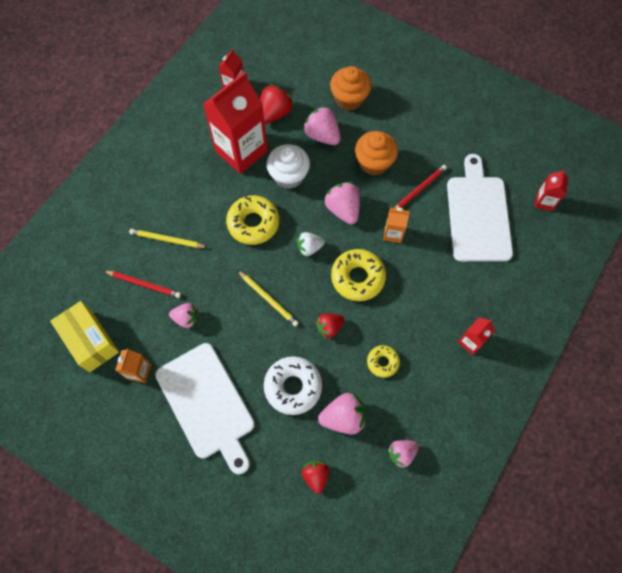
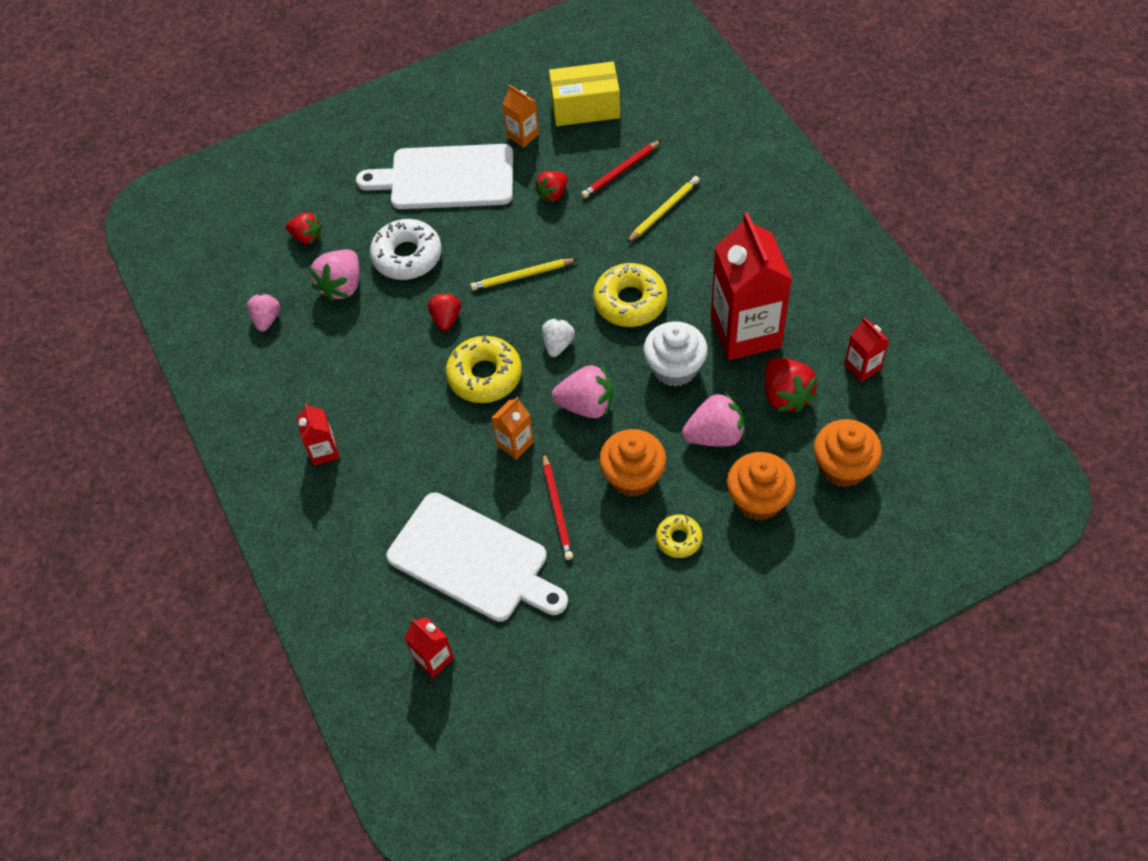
camera: 125 degrees right, 10 degrees down
pink strawberry [169,303,198,328] -> red strawberry [535,171,568,202]
yellow donut [367,345,400,378] -> yellow donut moved to [656,515,702,558]
none -> orange cupcake [814,419,882,487]

